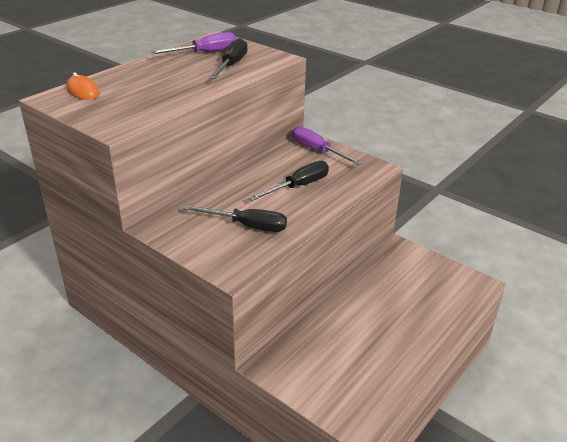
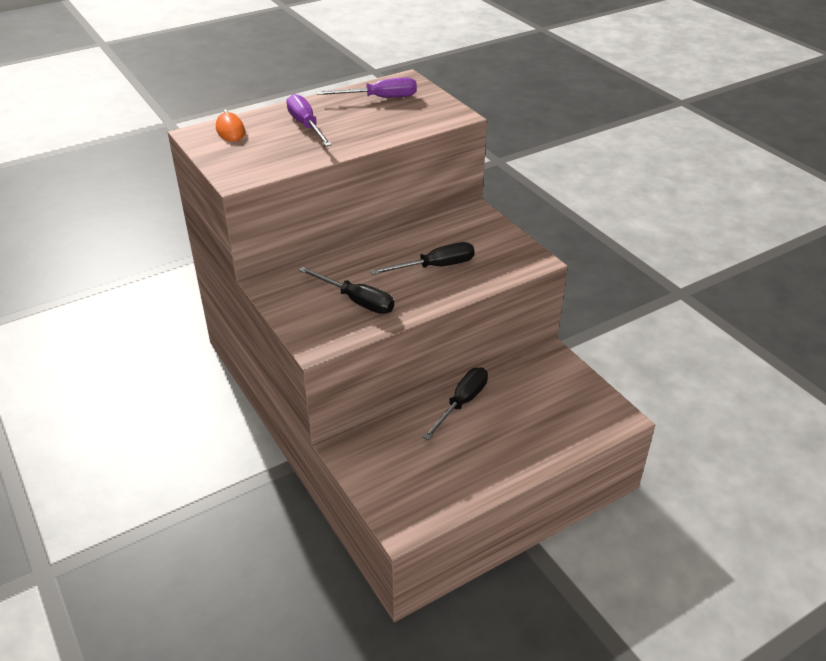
camera: 20 degrees right, 5 degrees up
black screwdriver [210,38,248,79] -> black screwdriver moved to [423,367,488,440]
purple screwdriver [292,126,363,165] -> purple screwdriver moved to [286,94,332,146]

